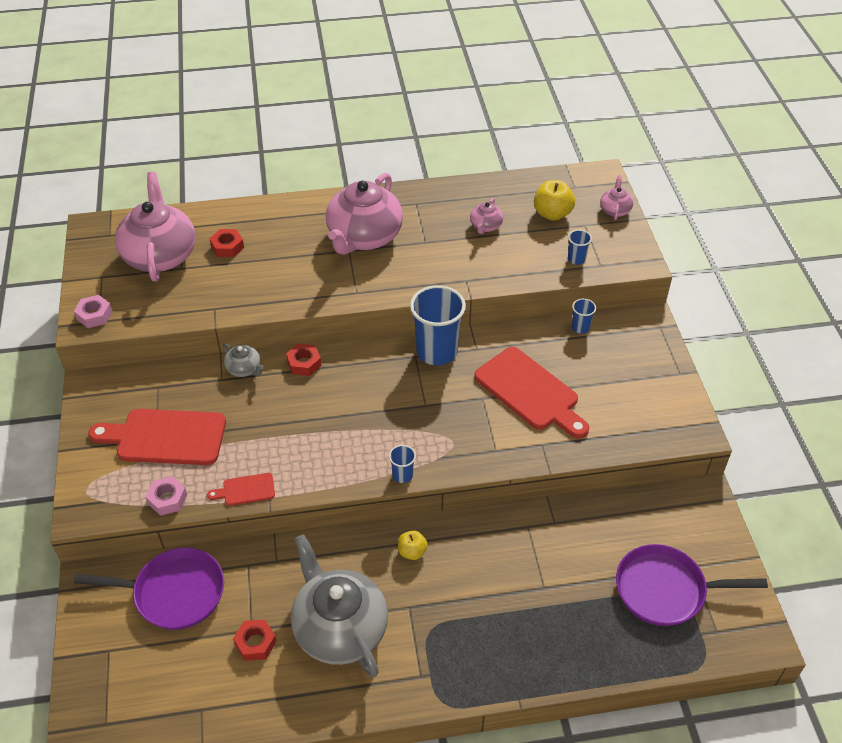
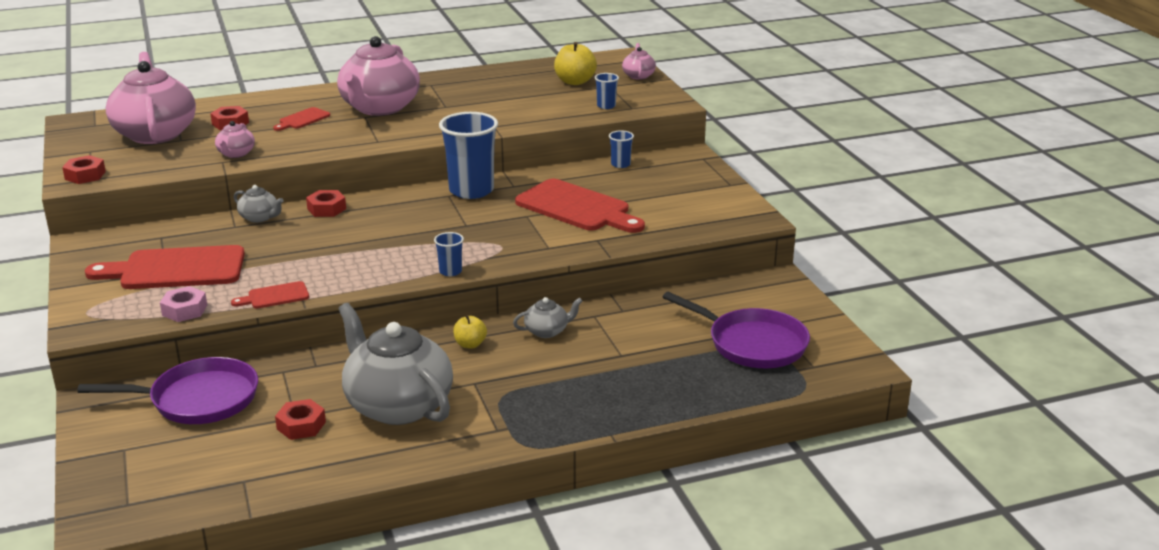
camera: 10 degrees left, 20 degrees down
pink nut [74,295,112,328] -> red nut [62,155,106,184]
pink teapot [470,198,503,234] -> pink teapot moved to [215,121,255,158]
purple pan [616,544,768,626] -> purple pan turned 135 degrees counterclockwise [663,292,810,368]
none -> red cutting board [273,107,330,131]
none -> grey teapot [513,297,582,338]

